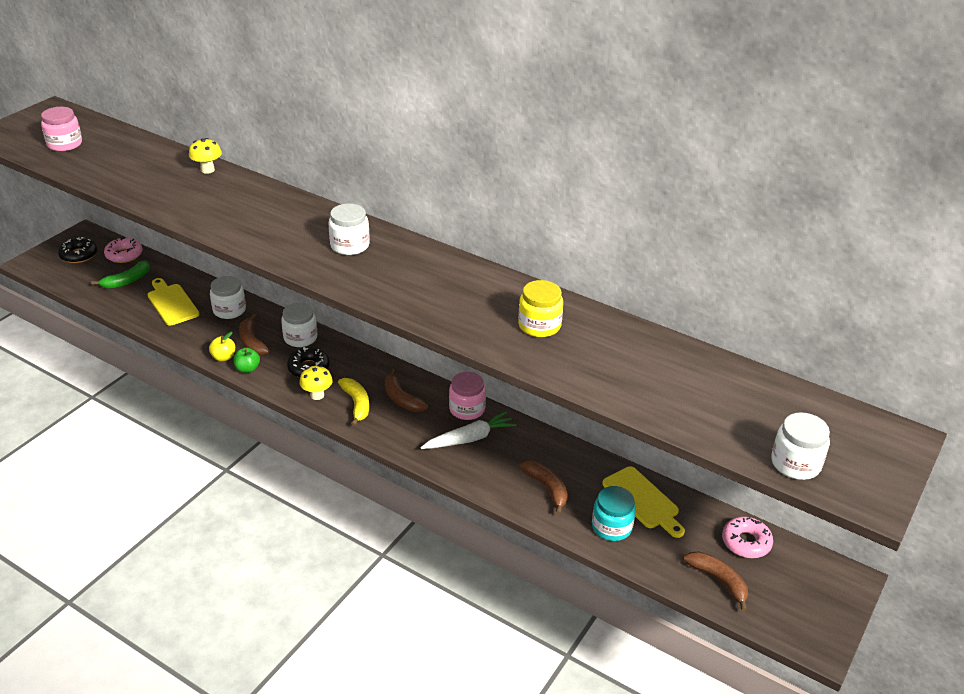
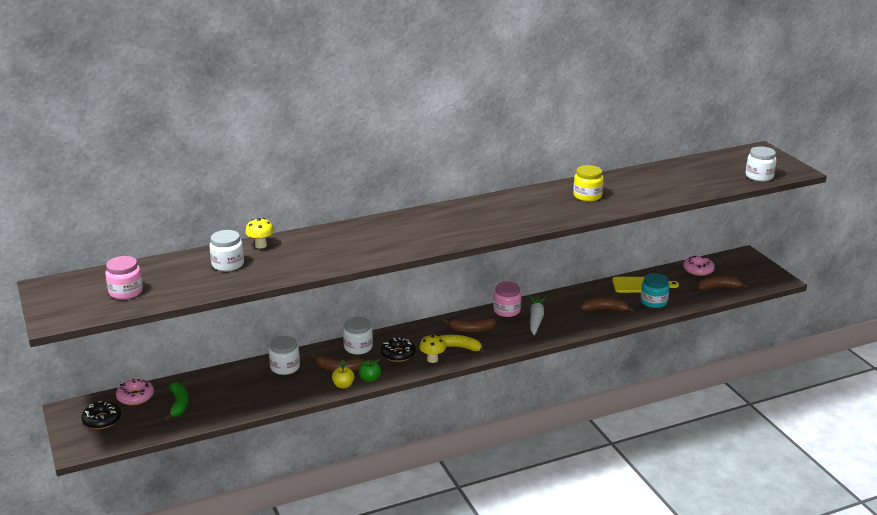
camera: 55 degrees left, 10 degrees down
yellow cutting board [147,278,200,326] -> none
white jar [328,203,370,255] -> white jar moved to [210,230,244,271]

